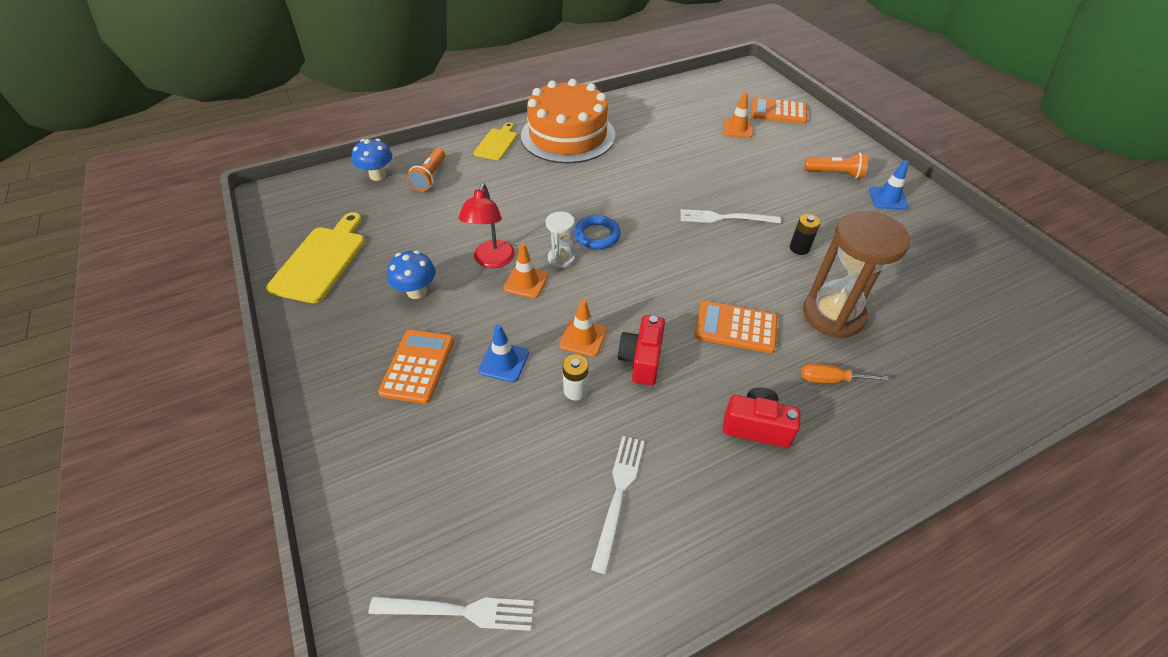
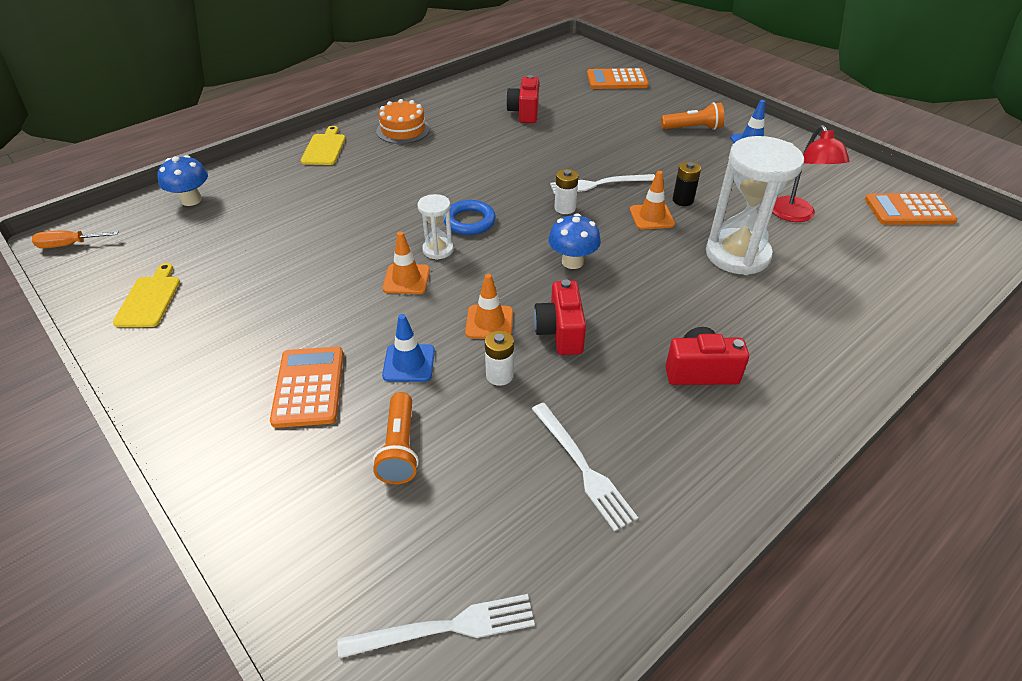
camera: 15 degrees left, 5 degrees down
yellow cutting board [266,212,365,303] -> yellow cutting board [113,263,180,327], size x0.61
blue mushroom [387,250,436,299] -> blue mushroom moved to [548,213,601,269]
orange flashlight [407,148,445,192] -> orange flashlight moved to [373,392,419,484]
red lamp [459,183,515,268] -> red lamp moved to [773,125,850,222]
orange cake [521,79,615,163] -> orange cake [376,99,430,144], size x0.50
white fork [591,436,644,574] -> white fork turned 150 degrees clockwise [532,403,638,532]
orange calculator [695,301,778,353] -> orange calculator moved to [865,193,957,225]
orange traffic cone [723,92,753,138] -> orange traffic cone moved to [630,171,675,230]
orange screwdriver [801,364,889,383] -> orange screwdriver moved to [32,230,119,248]
brown hourglass [803,211,910,338] -> white hourglass [706,136,804,275]
none -> red camera [506,75,539,123]
none -> white battery [554,169,578,214]

